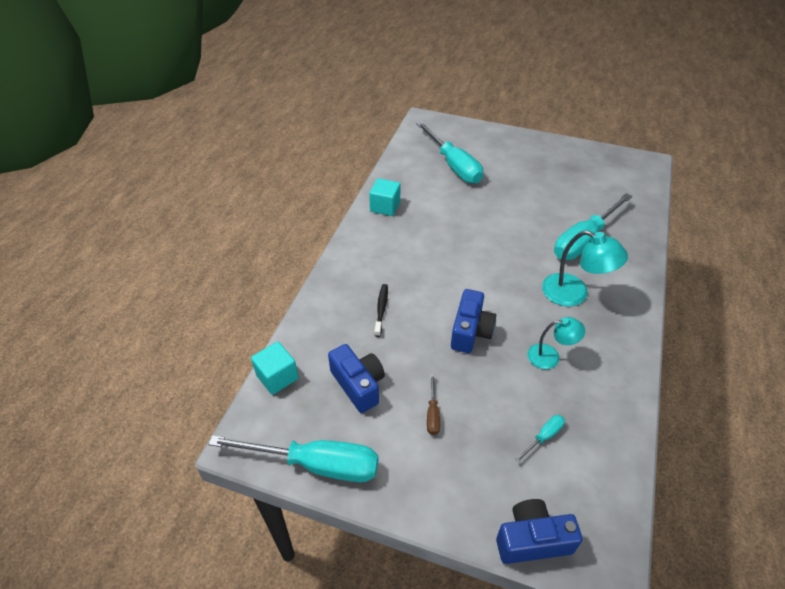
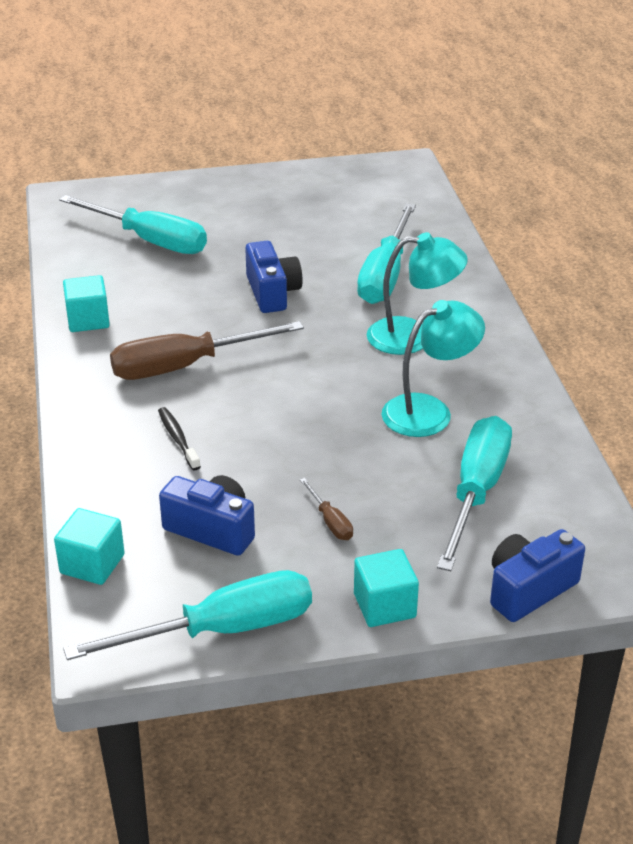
camera: 30 degrees left, 10 degrees down
blue camera [451,289,496,353] -> blue camera moved to [245,241,303,313]
turquoise screwdriver [515,415,565,463] -> turquoise screwdriver [437,416,512,571], size x2.34
turquoise lamp [528,317,585,369] -> turquoise lamp [382,300,485,437], size x1.57
none -> brown screwdriver [110,321,304,380]
none -> turquoise cube [354,549,419,627]

